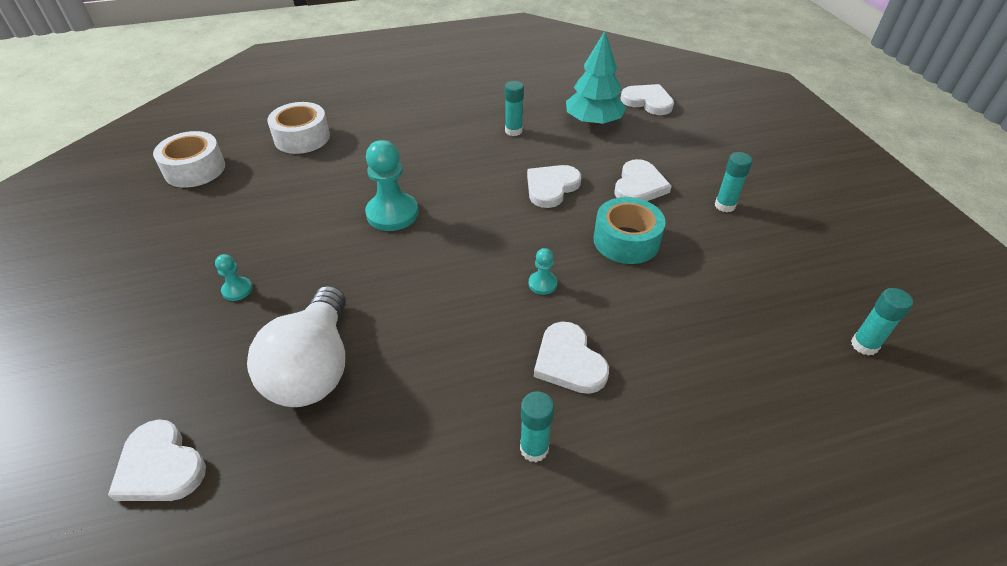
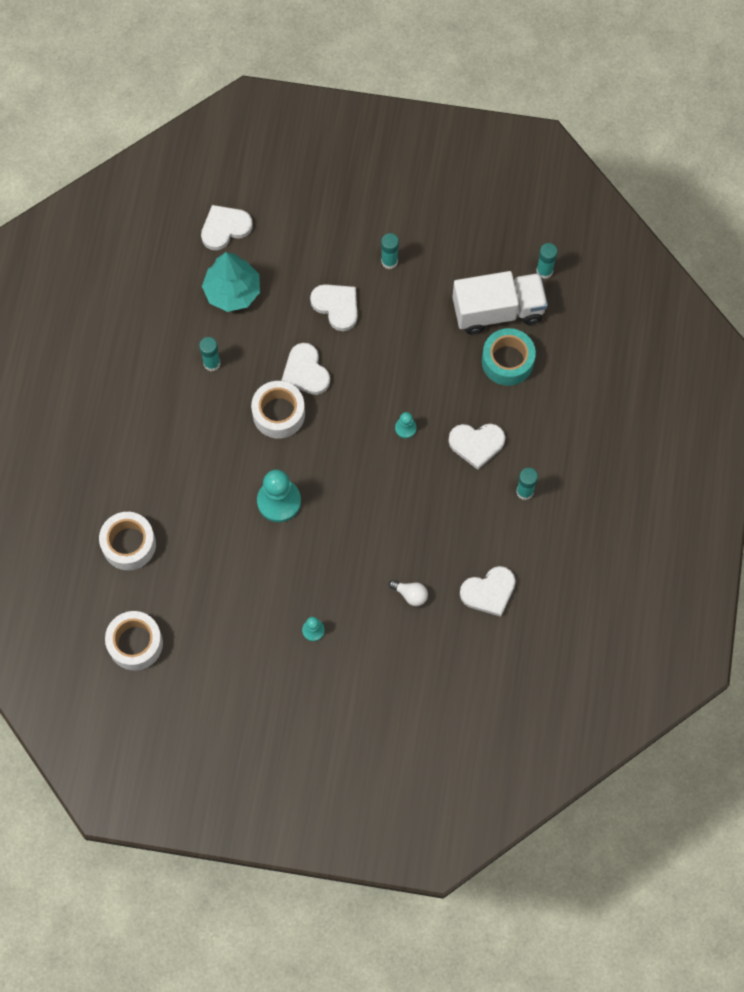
camera: 65 degrees left, 25 degrees up
white heart [108,419,206,501] -> white heart moved to [460,566,516,617]
white light bulb [247,286,346,407] -> white light bulb [389,580,428,606], size x0.40
turquoise tape [594,197,666,264] -> turquoise tape moved to [482,328,536,386]
none -> white tape [251,381,305,438]
none -> white truck [452,271,548,334]

